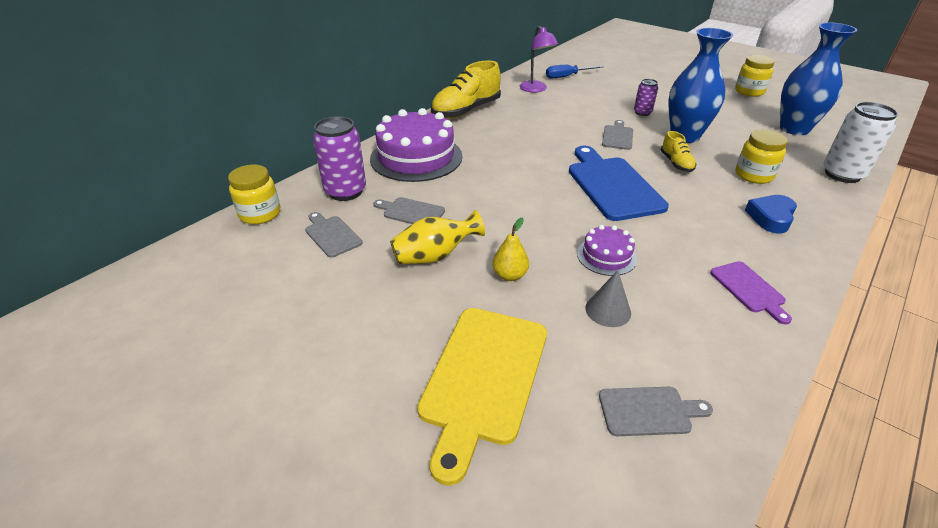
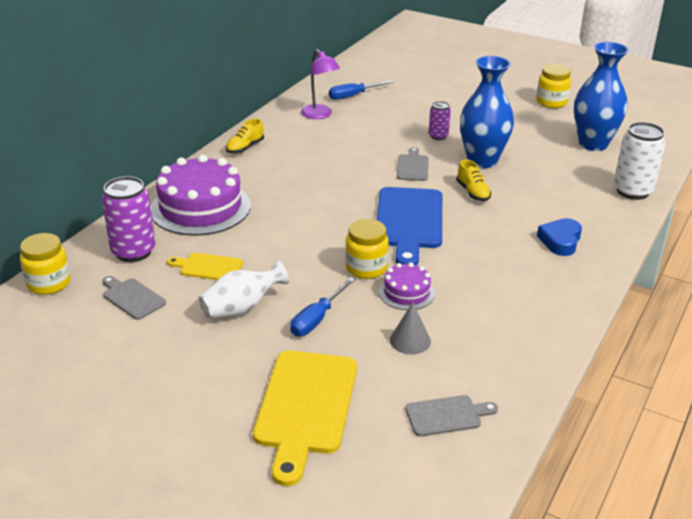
camera: 10 degrees left, 5 degrees down
grey cutting board [373,197,445,224] -> yellow cutting board [167,253,243,280]
yellow vase [390,210,485,264] -> white vase [199,260,289,319]
yellow shoe [431,60,501,119] -> yellow shoe [226,119,264,154], size x0.52
yellow pear [492,217,529,281] -> blue screwdriver [290,277,355,336]
blue cutting board [569,146,669,221] -> blue cutting board turned 150 degrees counterclockwise [377,187,442,265]
purple cutting board [710,261,792,325] -> none
yellow jar [736,130,788,184] -> yellow jar moved to [345,219,389,279]

